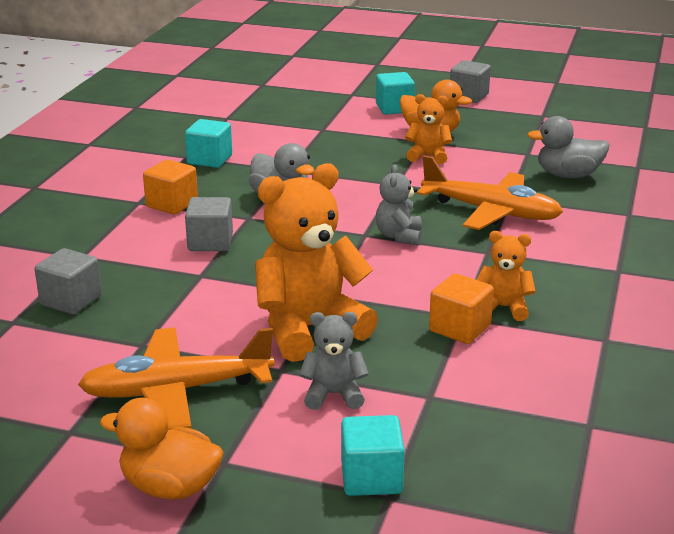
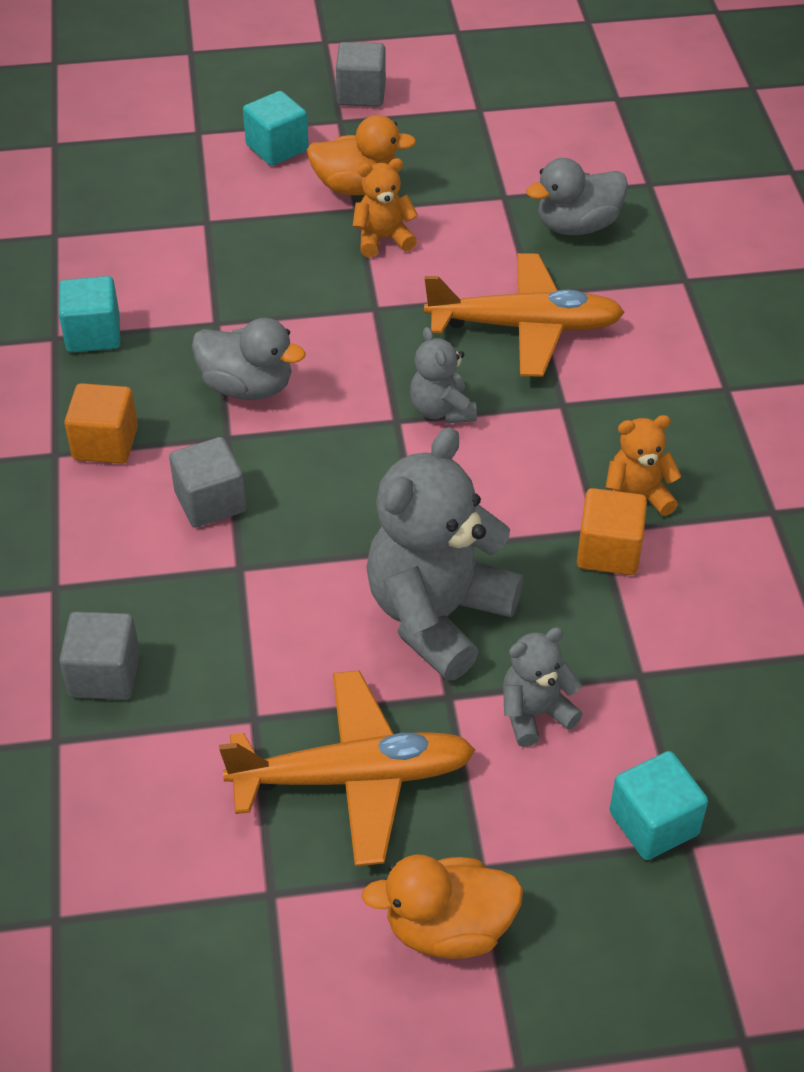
camera: 25 degrees left, 20 degrees up
orange plane [78,328,274,430] -> orange plane turned 150 degrees counterclockwise [219,670,475,866]
orange teddy bear [255,163,378,362] -> grey teddy bear [366,427,523,681]

